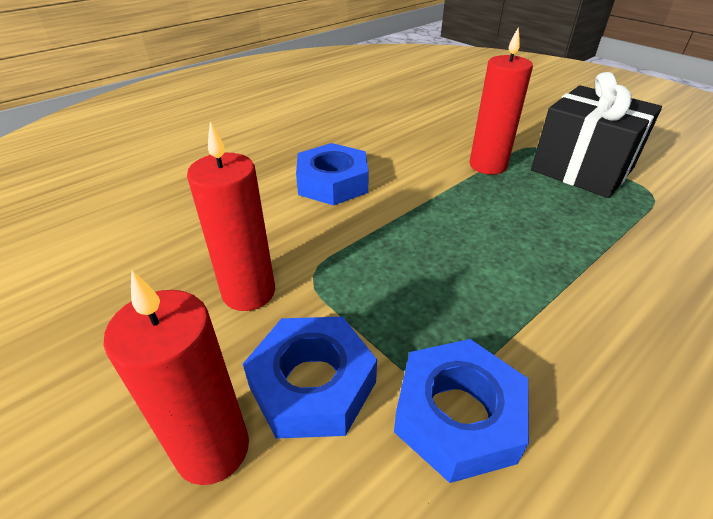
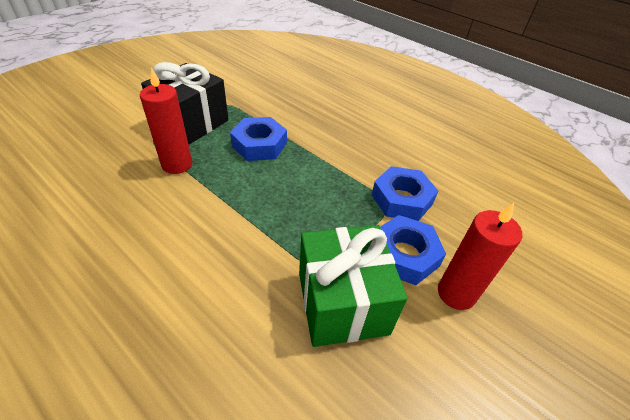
camera: 100 degrees left, 5 degrees up
red candle [187,122,275,311] -> green gift [299,225,408,347]
blue nut [296,143,369,205] -> blue nut moved to [230,117,287,161]

